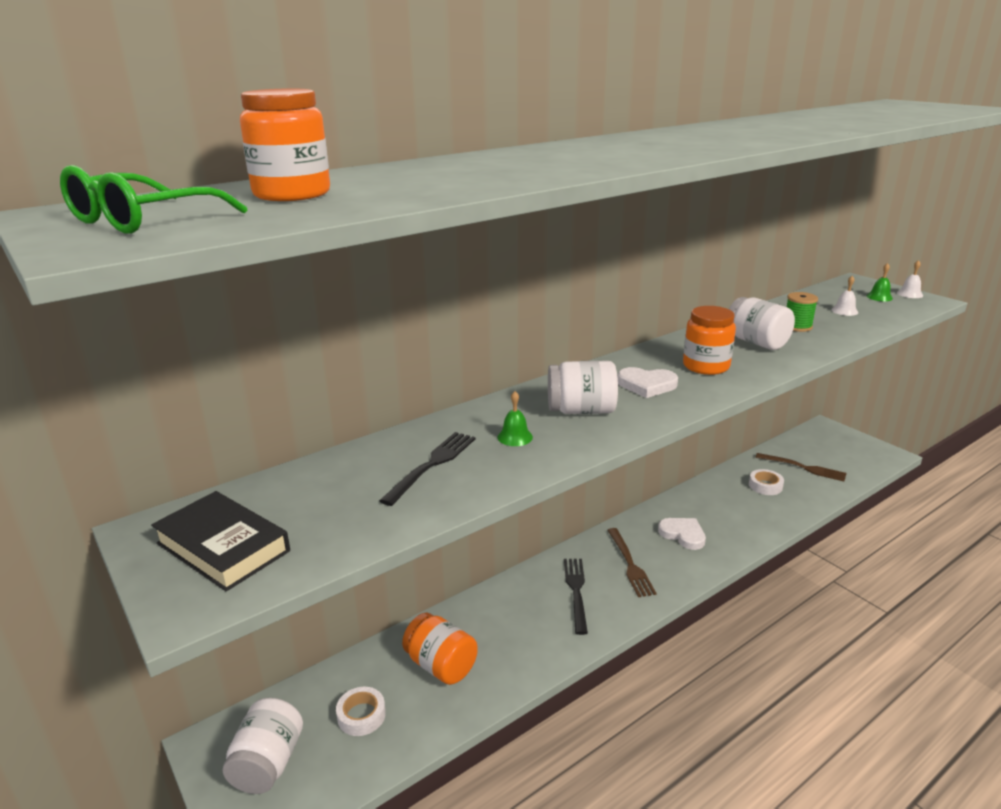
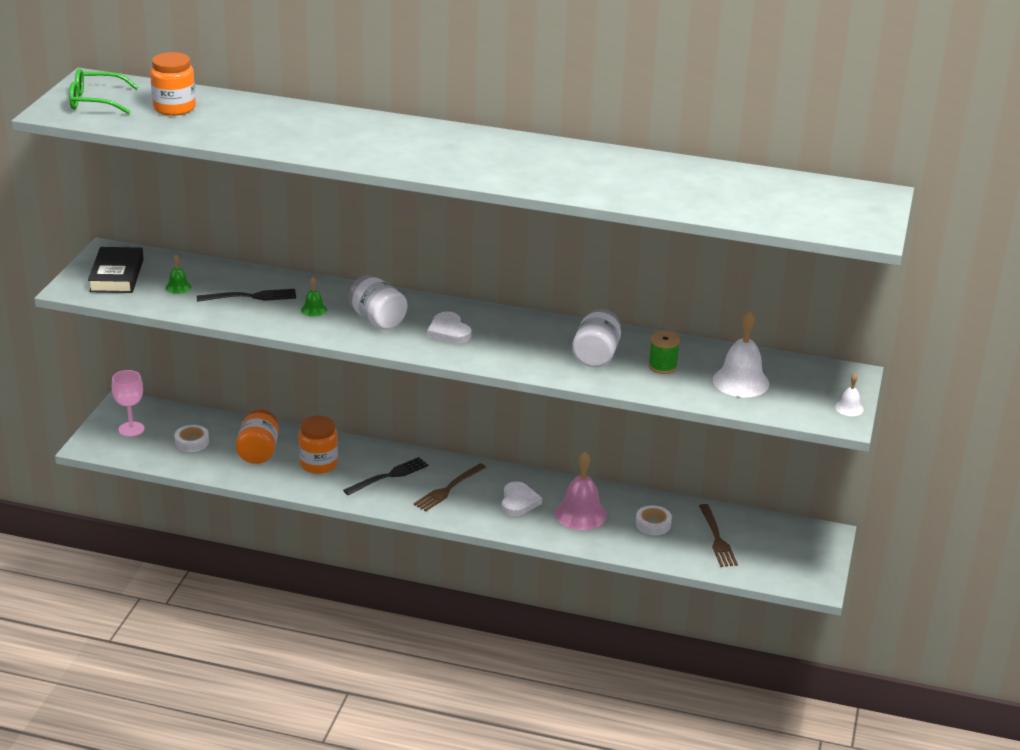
camera: 50 degrees right, 5 degrees up
white jar [223,698,303,794] -> pink goblet [112,370,144,437]
orange jar [683,306,736,375] -> orange jar moved to [299,415,338,474]
white bell [831,276,858,316] -> white bell [713,311,769,397], size x2.04
green bell [867,263,893,301] -> green bell moved to [166,255,192,294]
none -> pink bell [555,452,607,530]

